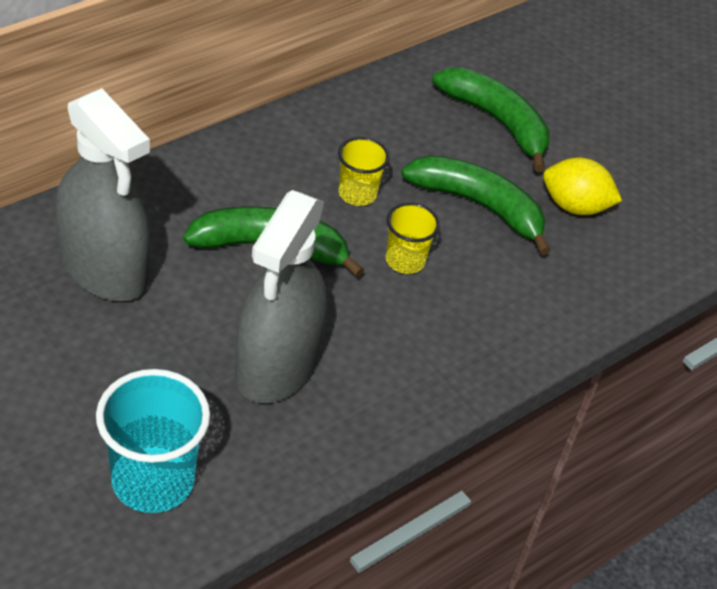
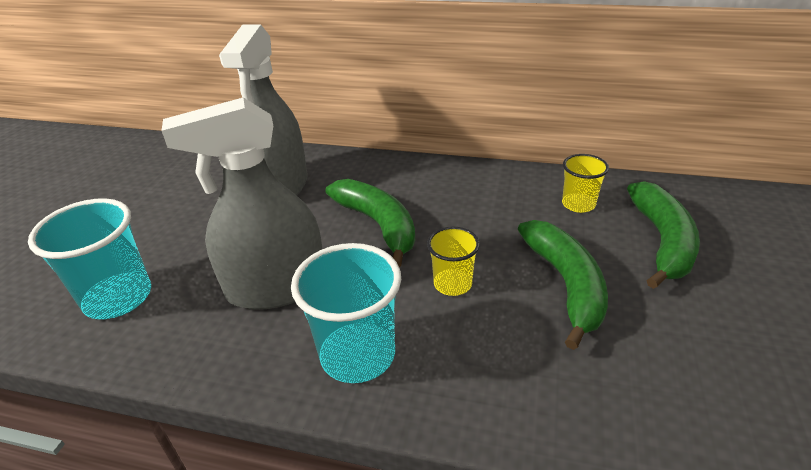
camera: 60 degrees right, 10 degrees down
yellow cup [338,137,390,206] -> yellow cup moved to [562,154,609,213]
yellow lemon [543,158,622,215] -> none
none -> turquoise cup [291,243,401,383]

